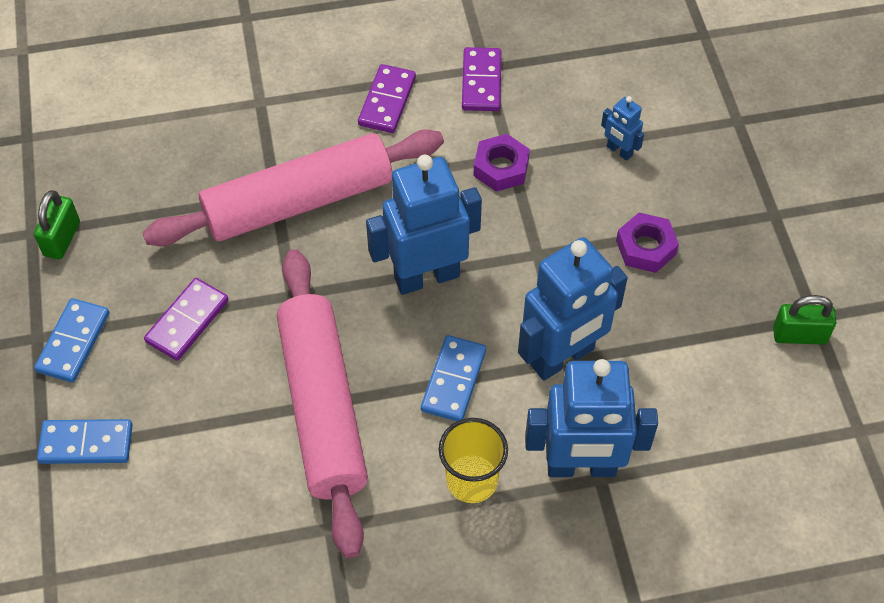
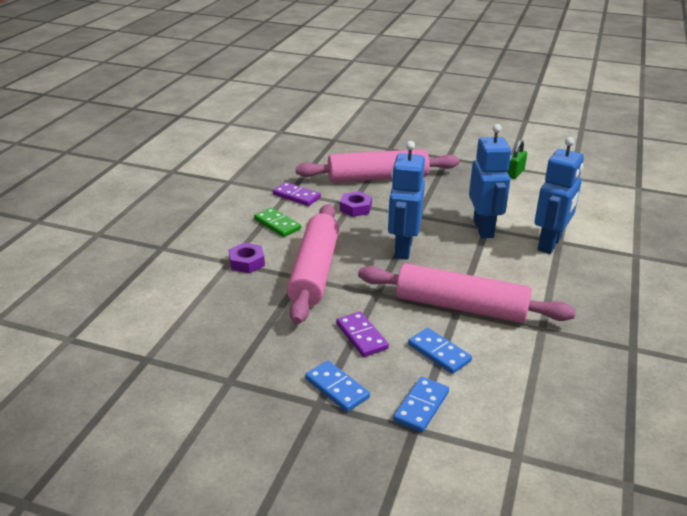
camera: 60 degrees left, 25 degrees down
green padlock [34,190,80,259] -> none
purple domino [358,64,416,133] -> green domino [254,207,301,237]
blue domino [421,335,486,421] -> blue domino moved to [408,328,472,374]
yellow cup [439,418,508,503] -> none
blue robot [601,96,644,161] -> pink rolling pin [296,149,459,182]
purple nut [616,213,679,273] -> purple nut moved to [229,243,265,273]

